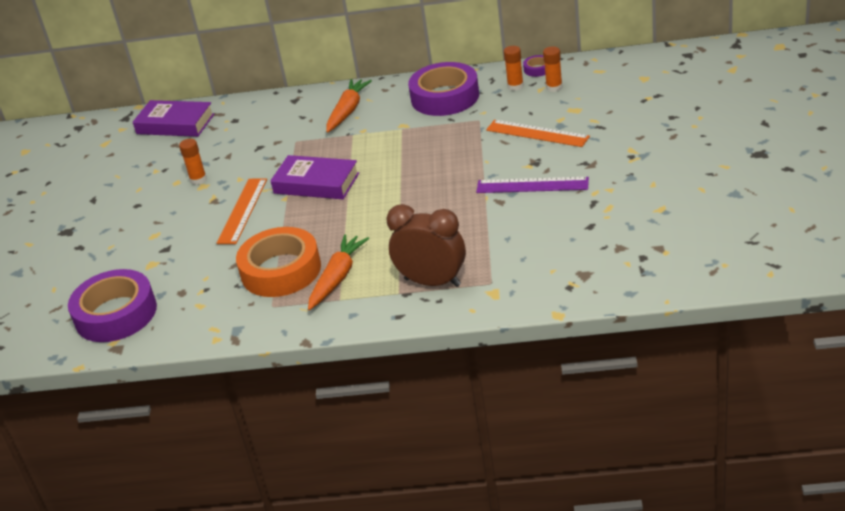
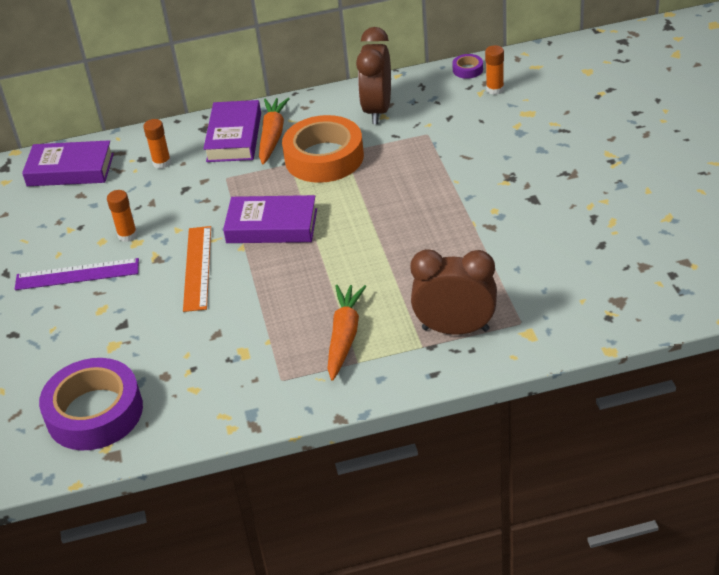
camera: 15 degrees left, 5 degrees up
orange tape [236,227,321,297] -> orange tape moved to [282,115,364,183]
purple tape [408,62,479,116] -> brown clock [356,27,391,124]
purple ruler [476,177,589,193] -> purple ruler moved to [15,258,139,290]
orange ruler [486,120,590,147] -> none
orange glue stick [504,46,524,91] -> orange glue stick moved to [143,119,171,169]
none -> purple book [203,100,261,162]

